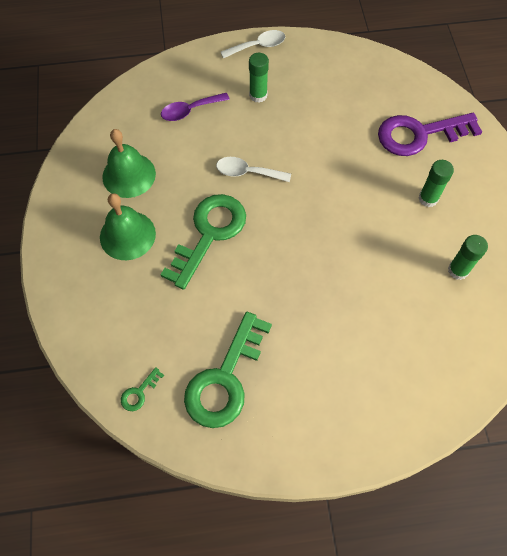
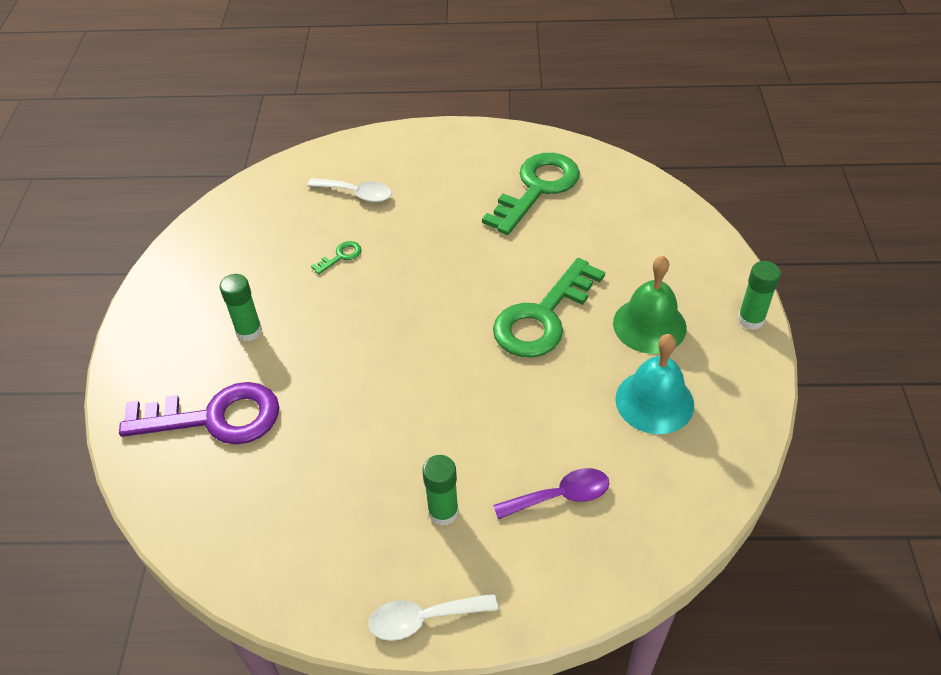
camera: 170 degrees left, 15 degrees down
green bell [102,129,156,198] -> turquoise bell [615,334,694,434]
green key [121,367,164,411] -> green key moved to [311,241,362,274]
white spoon [216,157,291,182] -> white spoon moved to [307,178,392,202]
green glue stick [448,235,488,280] -> green glue stick moved to [738,261,781,330]

